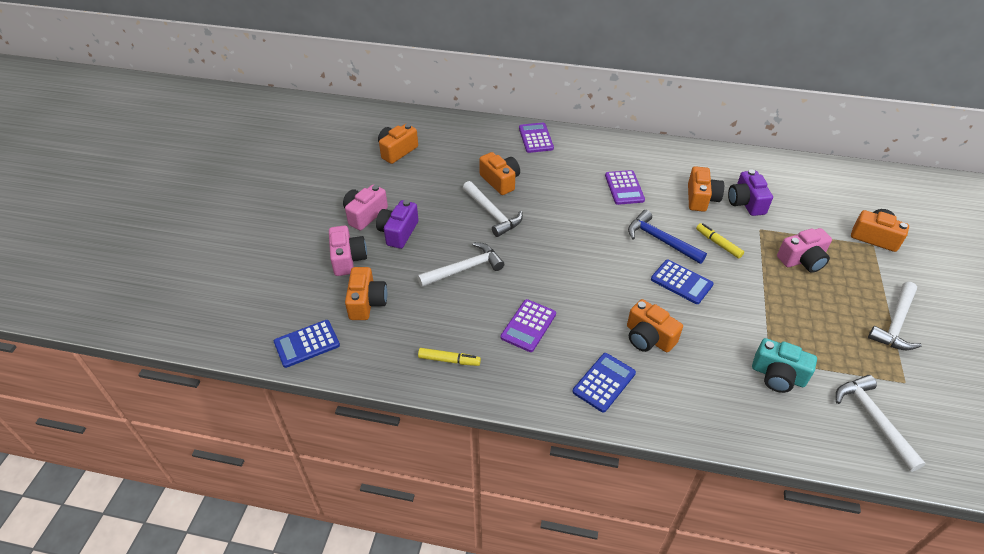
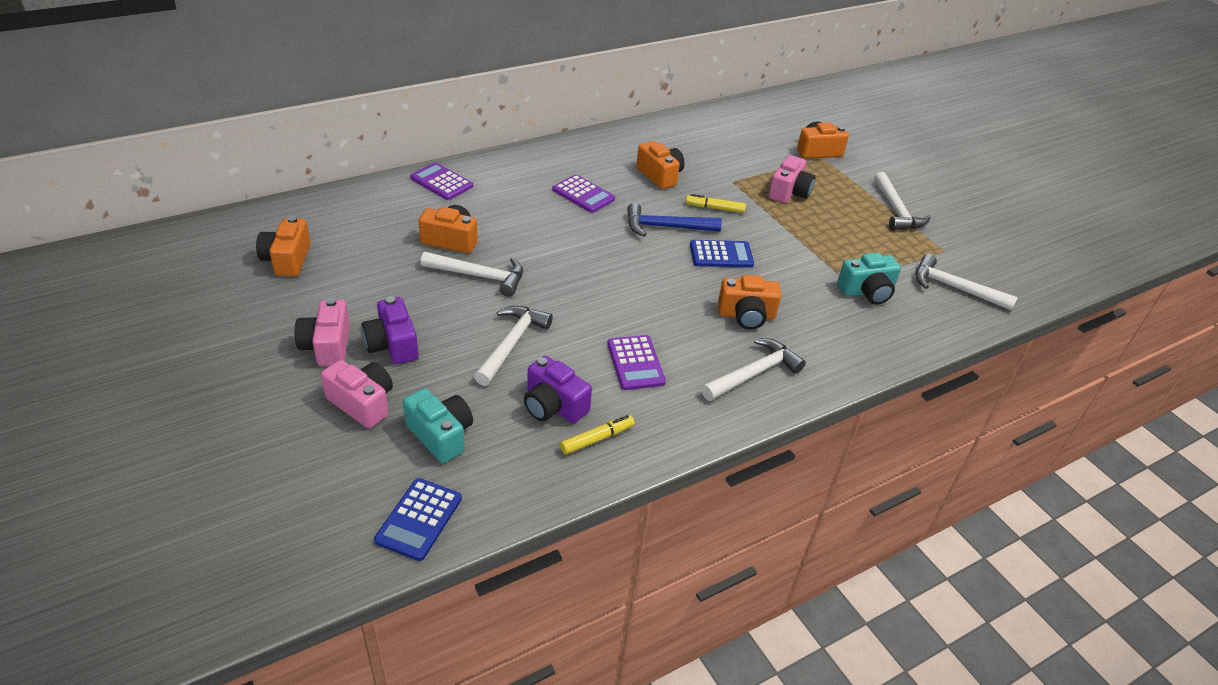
camera: 45 degrees left, 5 degrees down
orange camera [345,267,387,320] -> turquoise camera [403,388,473,463]
blue calculator [572,353,636,413] -> white hammer [701,338,806,401]
purple camera [728,169,773,216] -> purple camera moved to [524,356,592,423]

